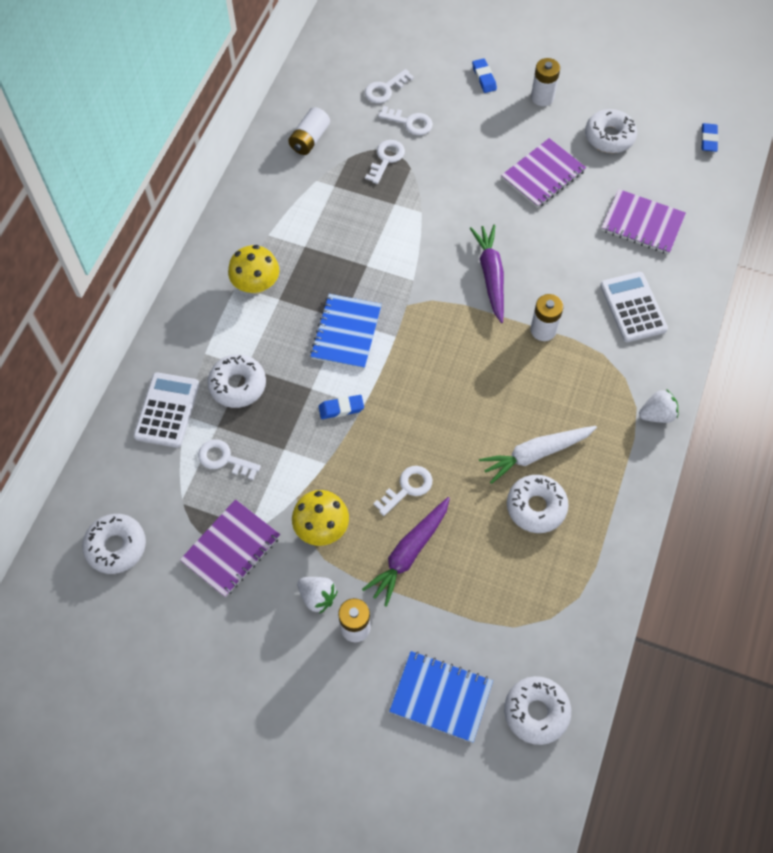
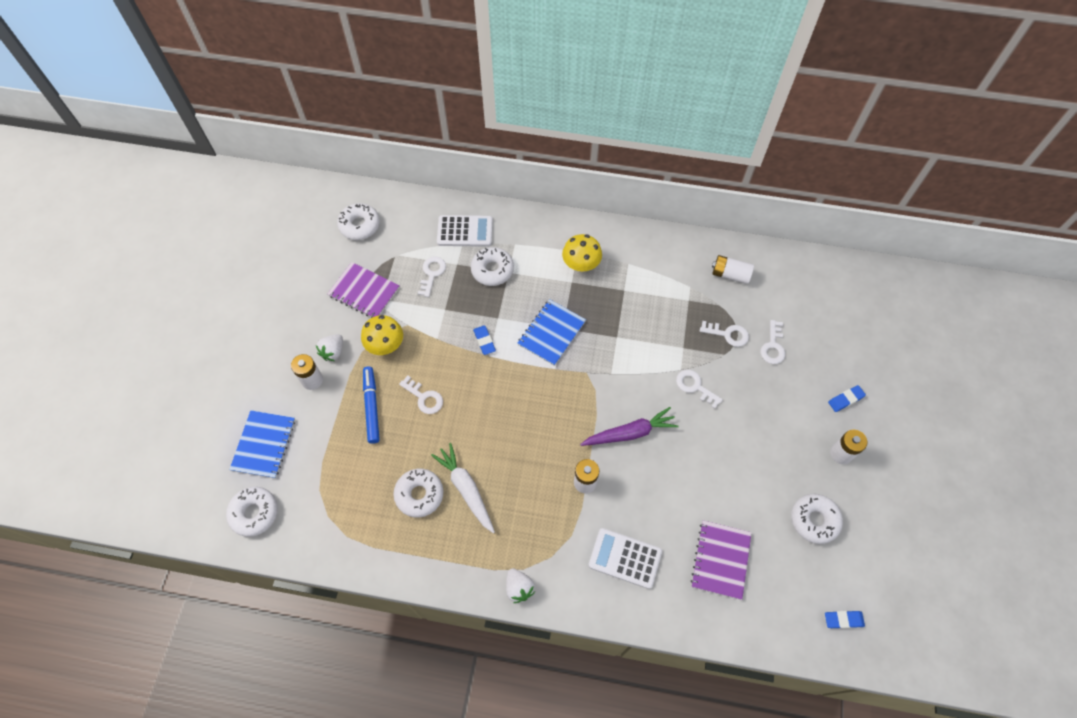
camera: 80 degrees right, 0 degrees up
blue notebook [310,294,382,369] -> blue notebook turned 60 degrees counterclockwise [517,299,586,366]
purple carrot [362,497,450,607] -> blue marker [363,366,380,444]
white key [365,69,414,103] -> white key moved to [676,370,723,409]
purple notebook [501,138,586,208] -> none
white calculator [600,272,668,342] -> white calculator turned 135 degrees counterclockwise [588,528,662,589]

